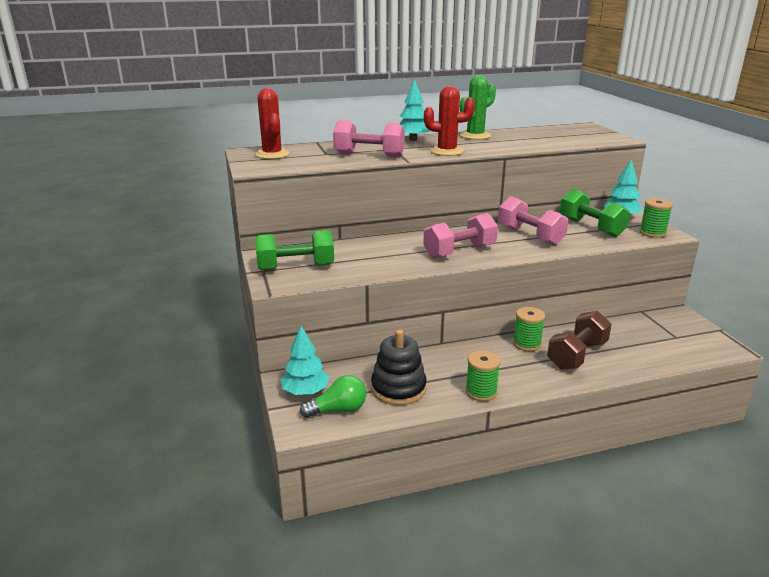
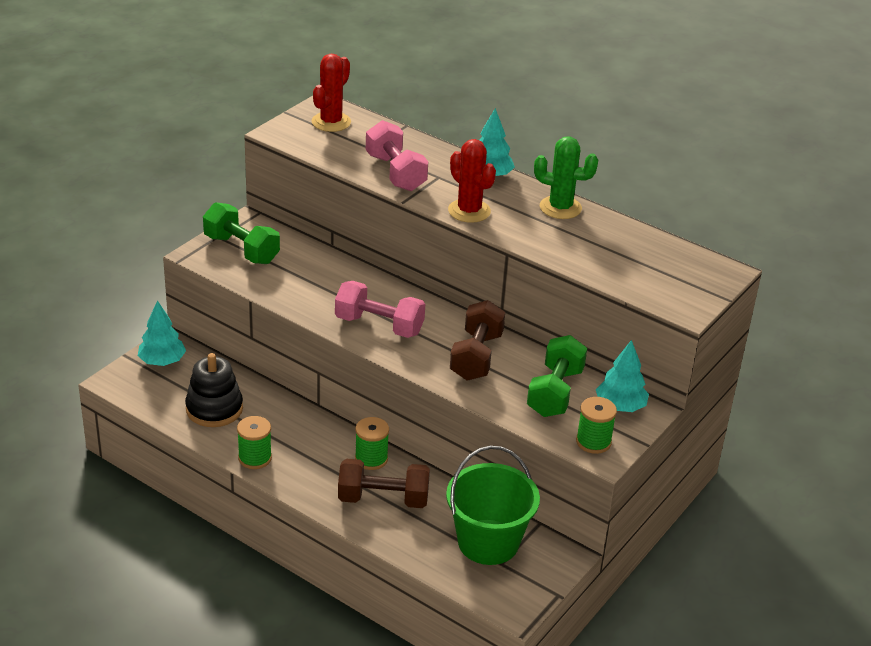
camera: 50 degrees right, 10 degrees up
green light bulb [300,375,367,418] -> none
pink dumbbell [498,196,568,246] -> brown dumbbell [450,300,505,381]
none -> green bucket [446,446,540,565]

